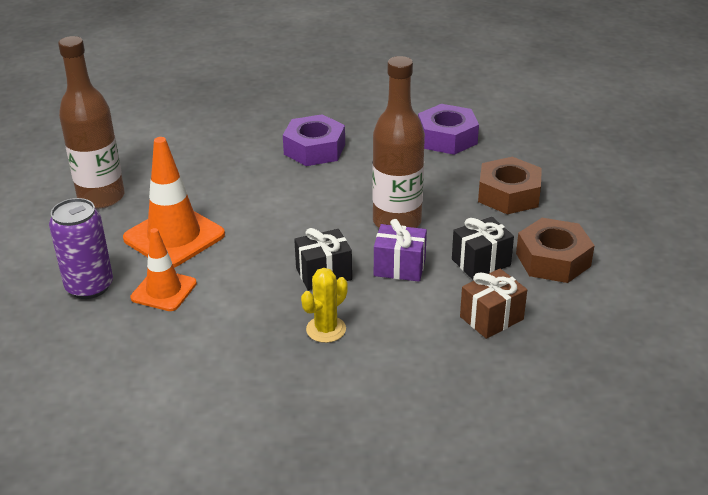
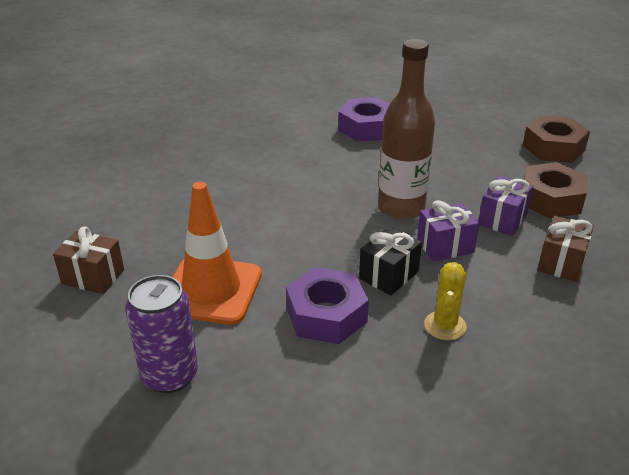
camera: 30 degrees left, 0 degrees up
brown bottle [58,36,125,209] -> brown gift [53,226,124,294]
orange traffic cone [130,228,197,311] -> none
purple nut [283,114,345,166] -> purple nut moved to [286,267,369,344]
black gift [452,217,514,280] -> purple gift [478,176,533,236]
brown nut [478,157,542,214] -> brown nut moved to [523,115,590,163]

